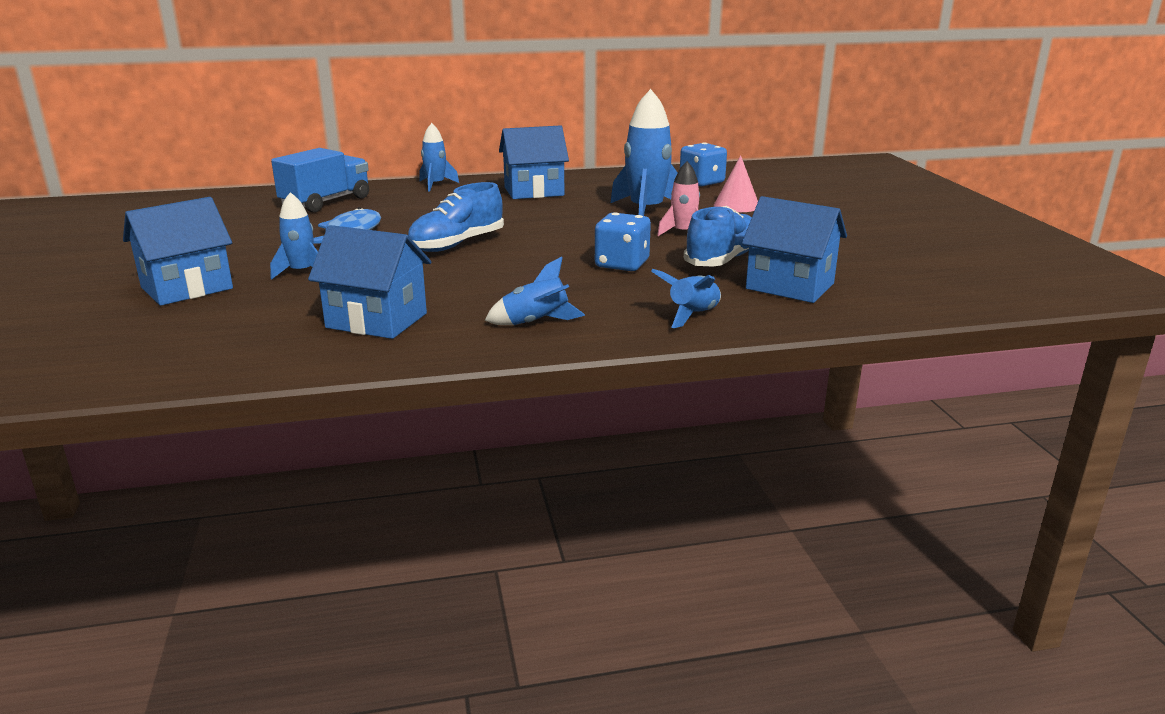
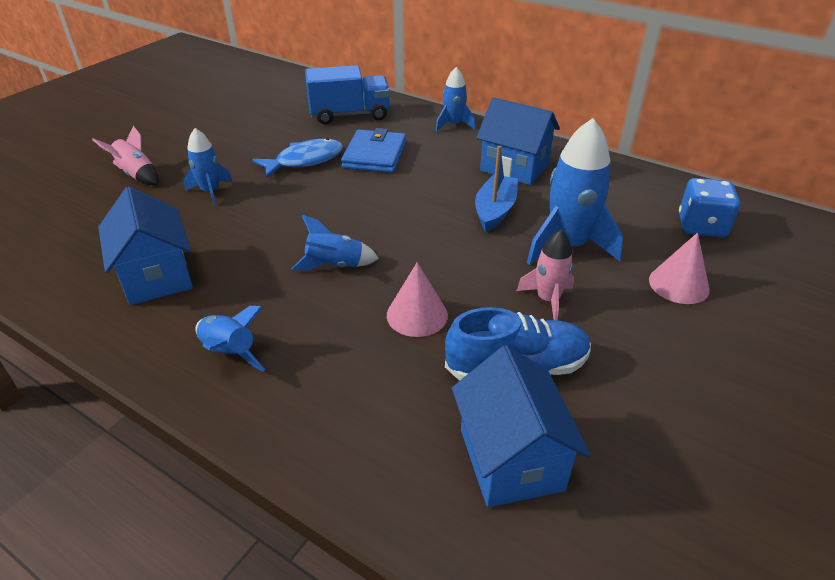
camera: 45 degrees right, 15 degrees up
blue house [123,197,233,306] -> pink rocket [92,126,158,185]
blue shoe [408,182,504,252] -> none
blue dice [595,213,651,271] -> pink cone [387,262,448,337]
blue rocket [651,269,721,328] -> blue rocket moved to [292,215,379,271]
none -> blue wallet [341,128,406,173]
none -> blue boat [475,146,518,232]

